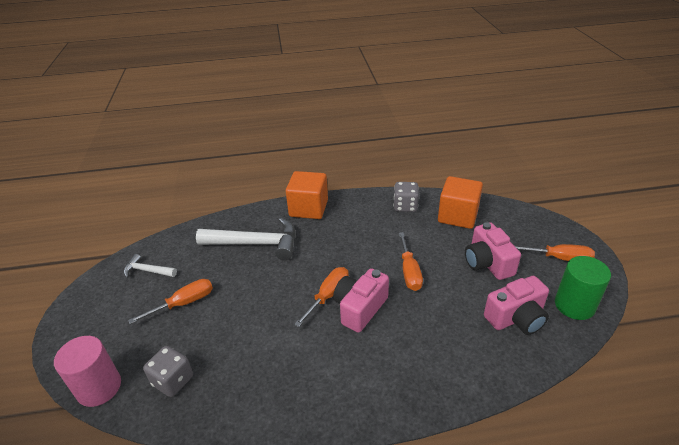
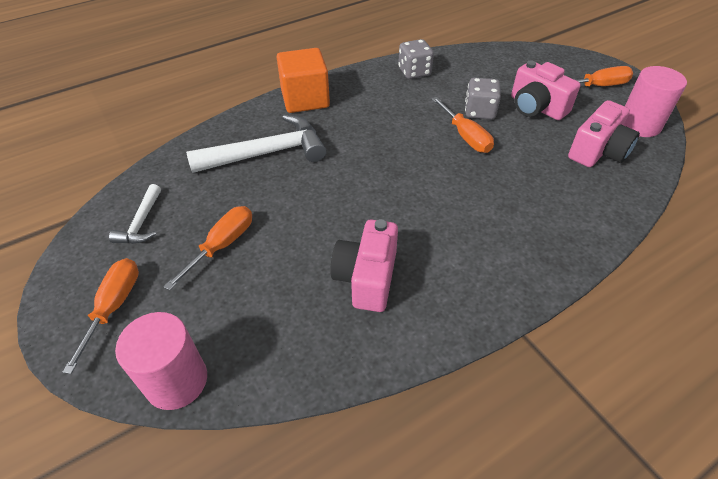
camera: 25 degrees left, 10 degrees up
white hammer [123,254,177,278] -> white hammer turned 75 degrees counterclockwise [109,184,161,244]
grey dice [143,346,193,397] -> grey dice moved to [465,78,501,120]
orange screwdriver [294,267,349,327] -> orange screwdriver moved to [63,258,139,374]
pink camera [333,268,389,333] -> pink camera moved to [330,219,398,312]
orange cube [438,176,483,229] -> none
green cylinder [555,256,611,320] -> pink cylinder [624,66,687,137]

